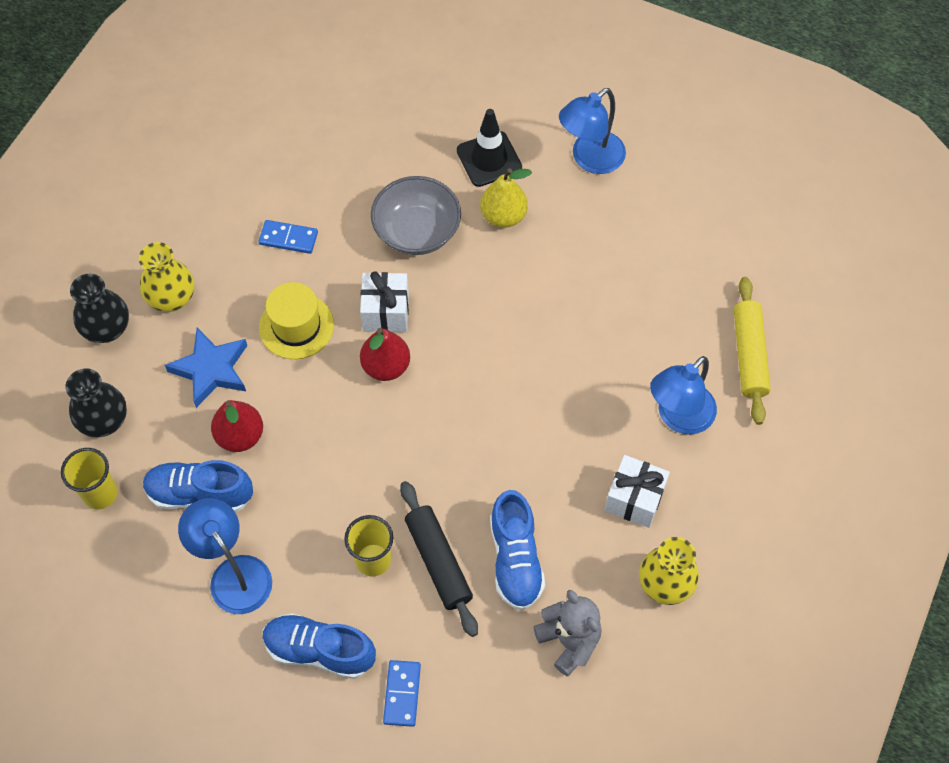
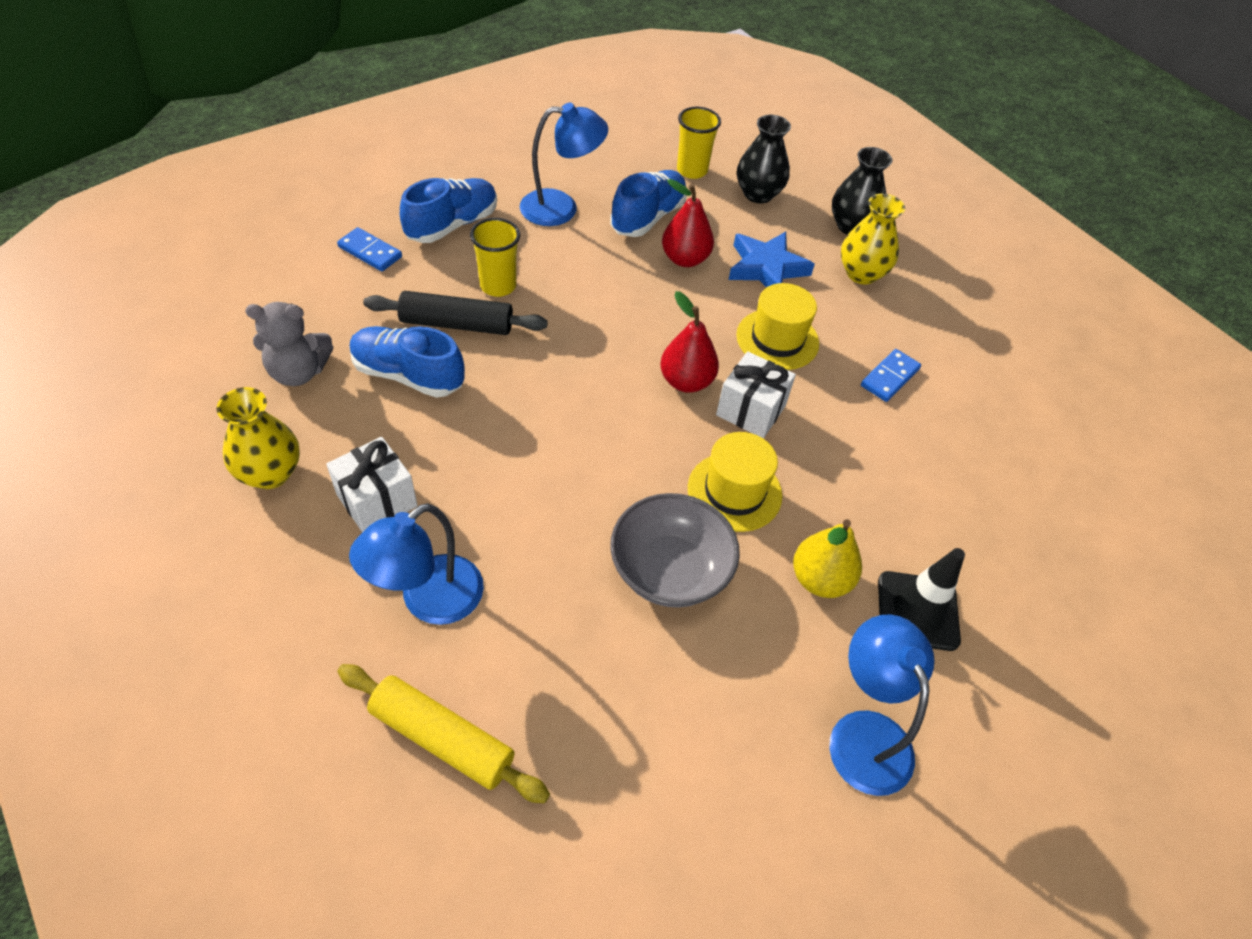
camera: 115 degrees right, 10 degrees down
grey bowl [371,176,461,255] -> grey bowl moved to [610,493,740,608]
blue lamp [650,356,717,435] -> blue lamp turned 120 degrees counterclockwise [349,503,484,625]
none -> yellow hat [688,432,782,532]

